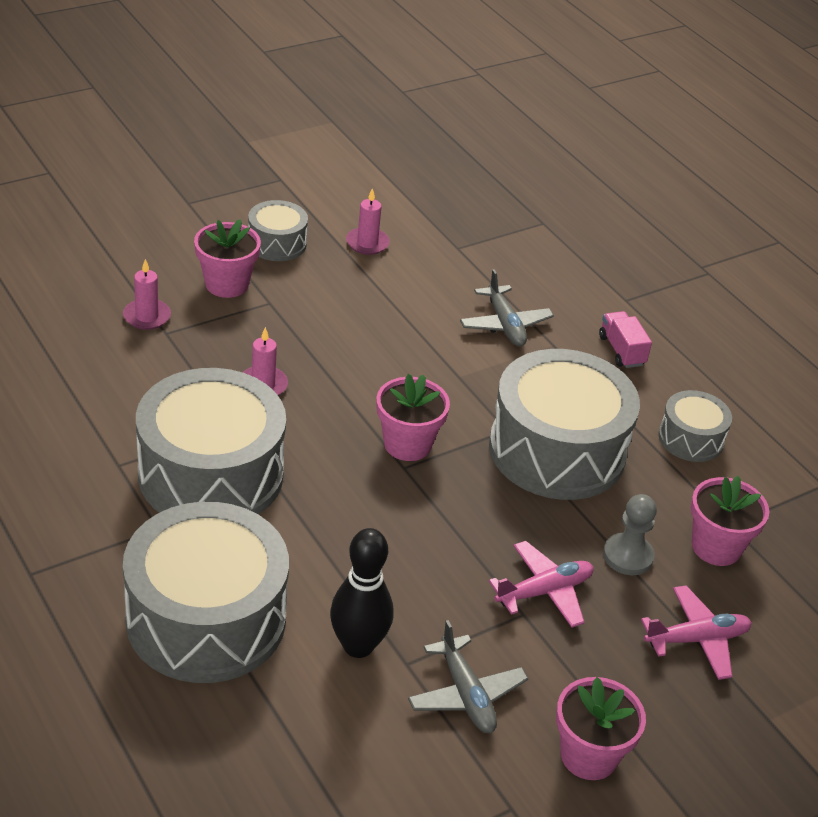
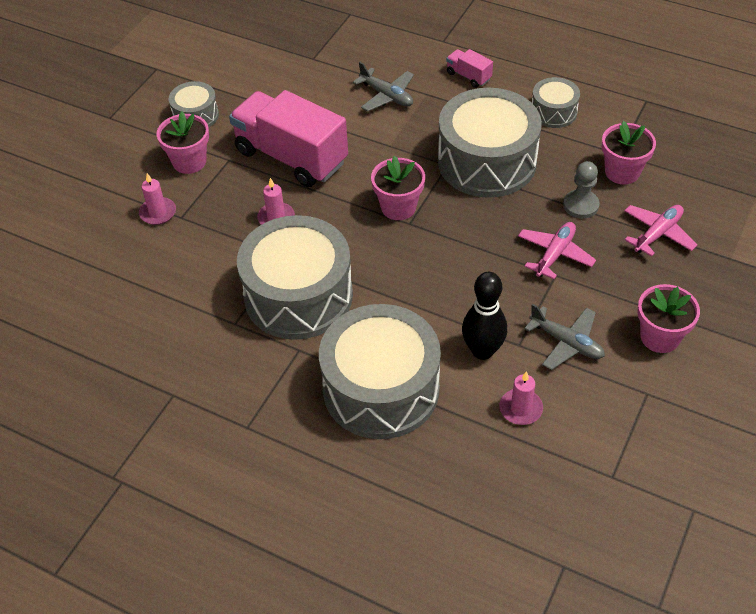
camera: 25 degrees left, 10 degrees up
pink candle [346,188,390,255] -> pink candle moved to [500,371,543,425]
none -> pink truck [229,90,348,187]

